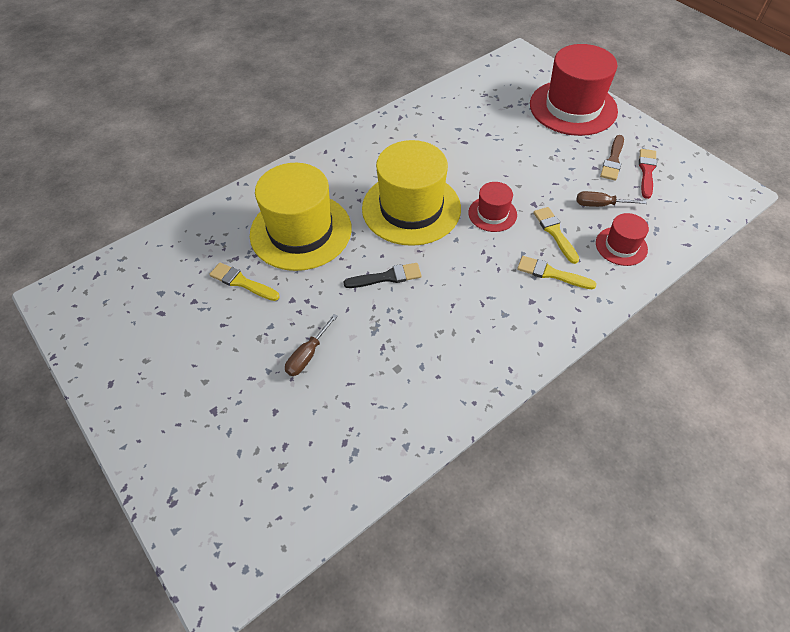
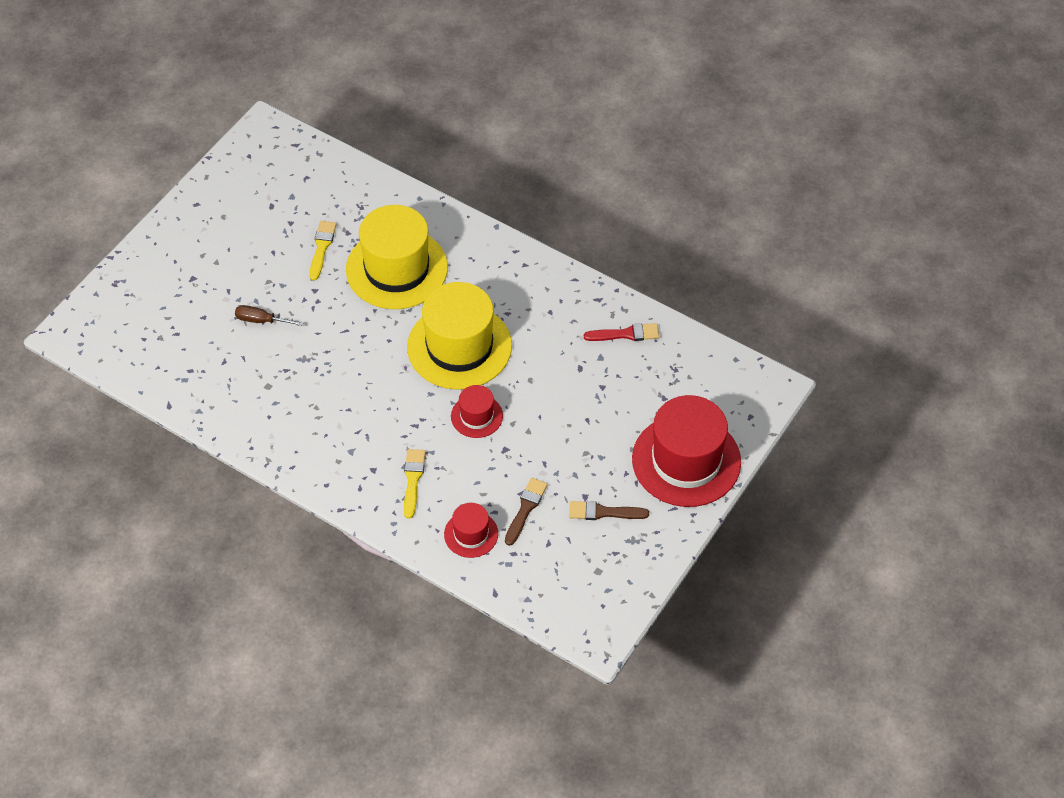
camera: 70 degrees right, 0 degrees up
black brush [343,263,422,288] -> none
yellow brush [533,207,579,264] -> none
brown screwdriver [577,191,647,207] -> brown brush [505,478,548,546]
red brush [639,149,657,199] -> red brush moved to [584,323,659,341]

